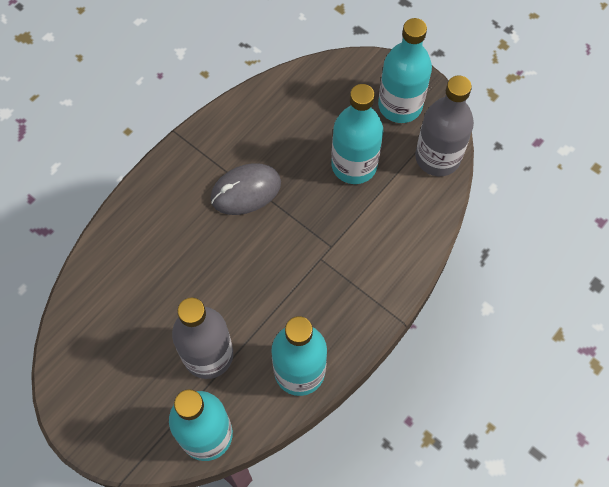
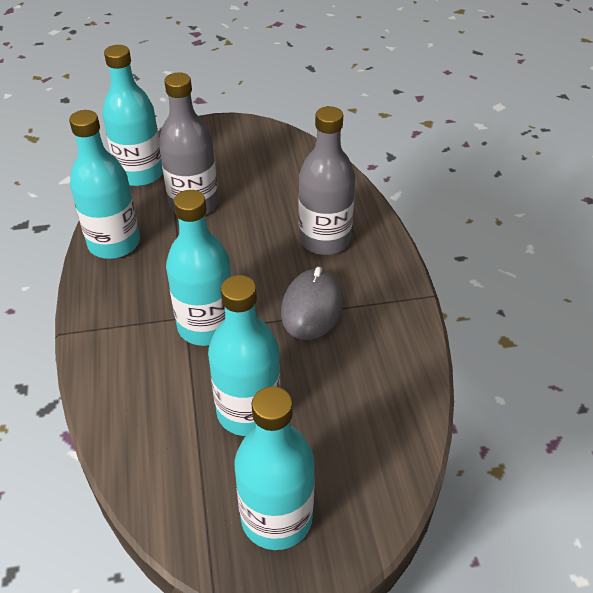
camera: 130 degrees right, 20 degrees down
grey bottle [415,75,474,176] -> grey bottle moved to [298,106,355,255]
none -> turquoise bottle [166,190,231,346]

